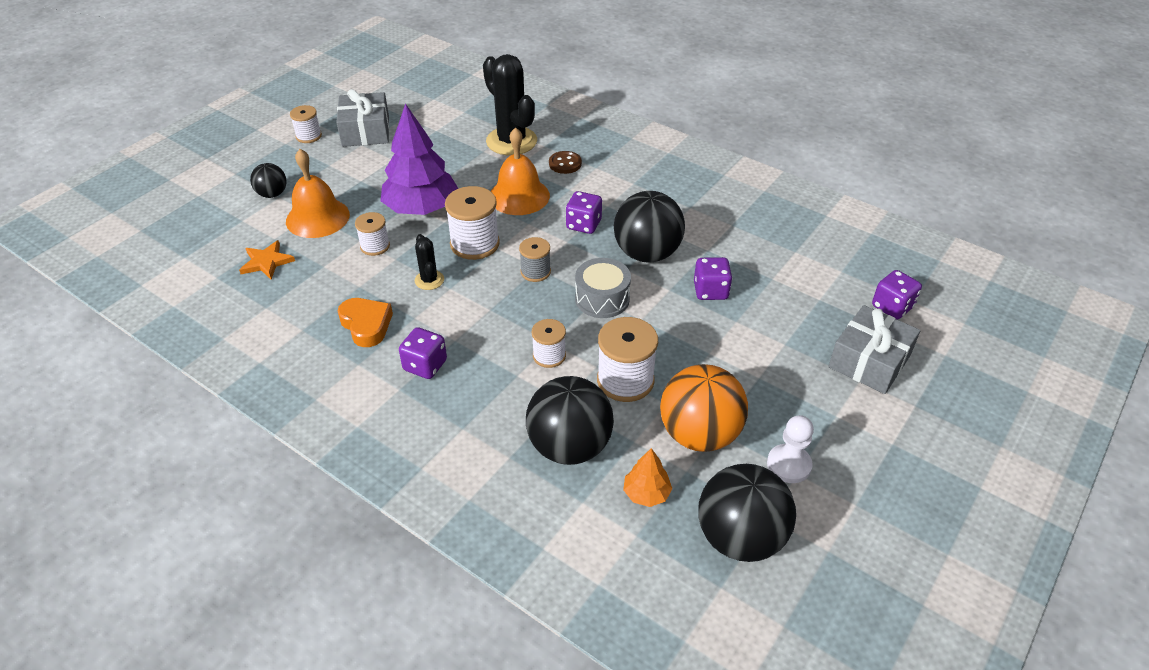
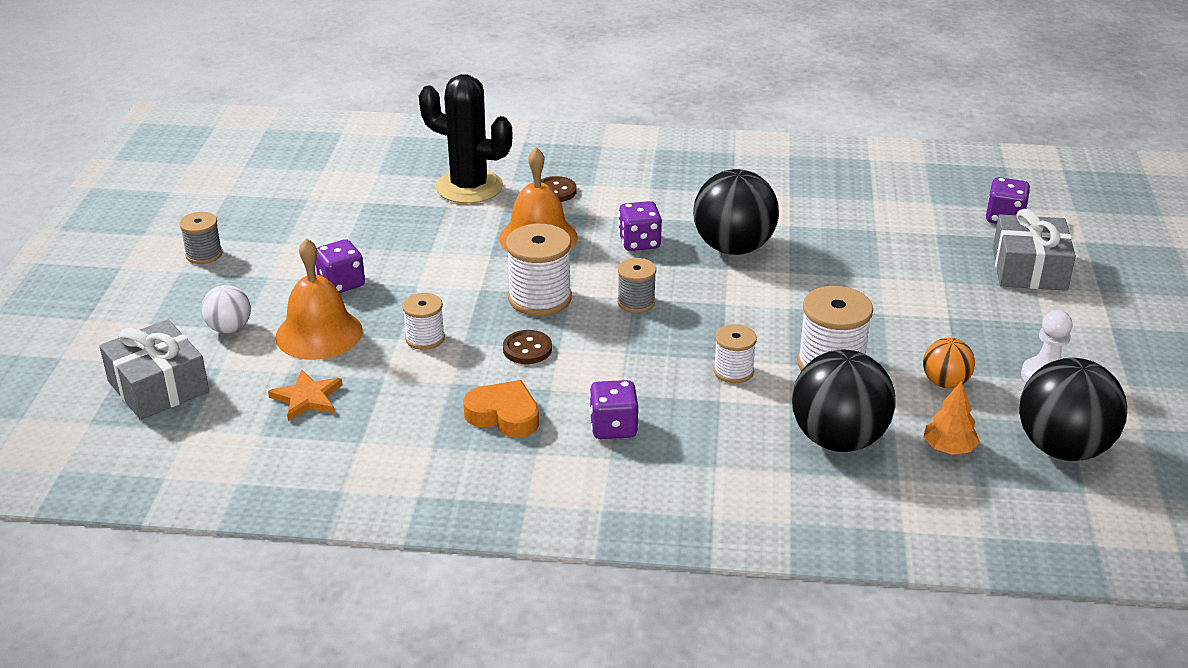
camera: 30 degrees left, 10 degrees down
black ball [250,163,287,198] -> white ball [201,285,251,333]
white spool [290,105,322,143] -> grey spool [179,212,223,264]
grey gift [336,89,389,147] -> grey gift moved to [99,319,209,420]
purple tree [381,103,459,215] -> none
black cactus [414,234,444,290] -> brown button [503,330,552,364]
grey drum [575,258,631,318] -> none
orange ball [660,364,748,452] -> orange ball [923,338,975,388], size x0.53
purple dice [694,257,732,300] -> purple dice moved to [316,239,365,293]

